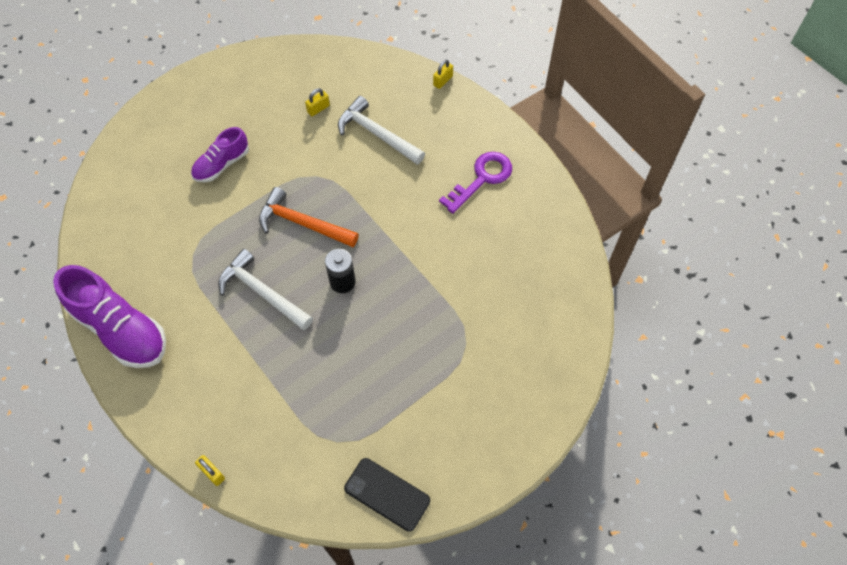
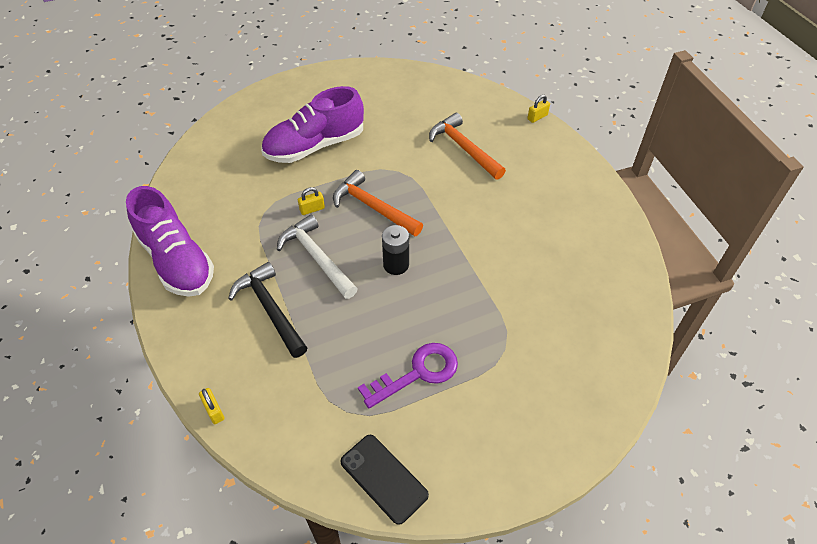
camera: 15 degrees right, 10 degrees down
purple shoe [191,127,249,183] -> purple shoe [261,86,364,163], size x1.72
yellow padlock [305,88,330,116] -> yellow padlock moved to [298,187,325,215]
white hammer [338,96,425,165] -> orange hammer [429,113,506,180]
purple key [439,152,512,214] -> purple key moved to [358,343,458,408]
none -> black hammer [228,262,307,358]

